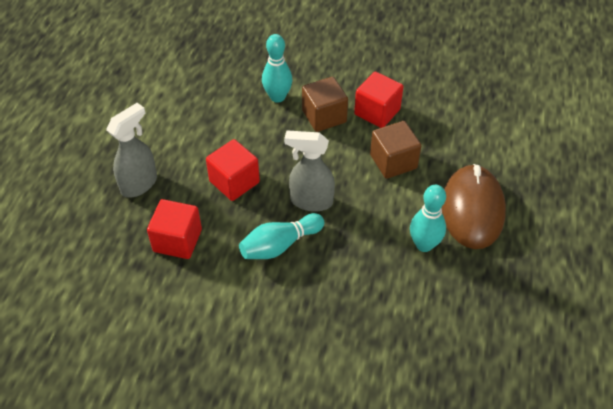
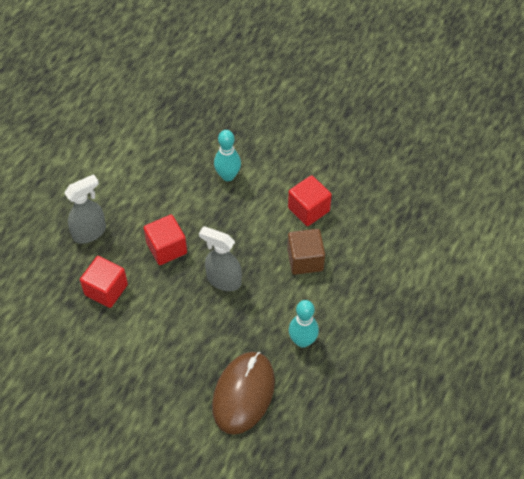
camera: 15 degrees right, 5 degrees up
turquoise bowling pin [239,213,324,259] -> none
brown cube [302,77,348,132] -> none
brown mouse [442,164,506,249] -> brown mouse moved to [212,352,275,435]

